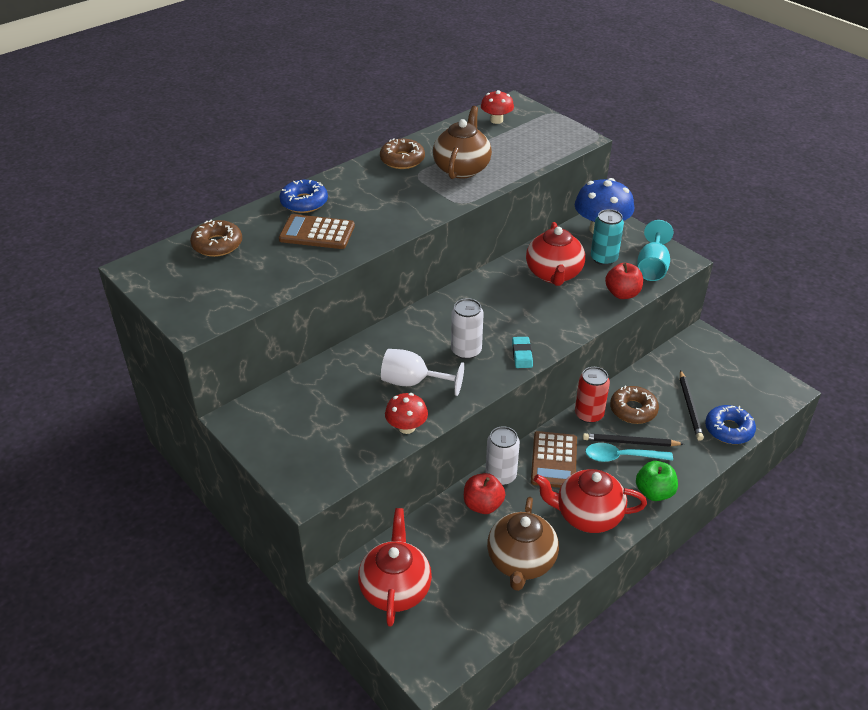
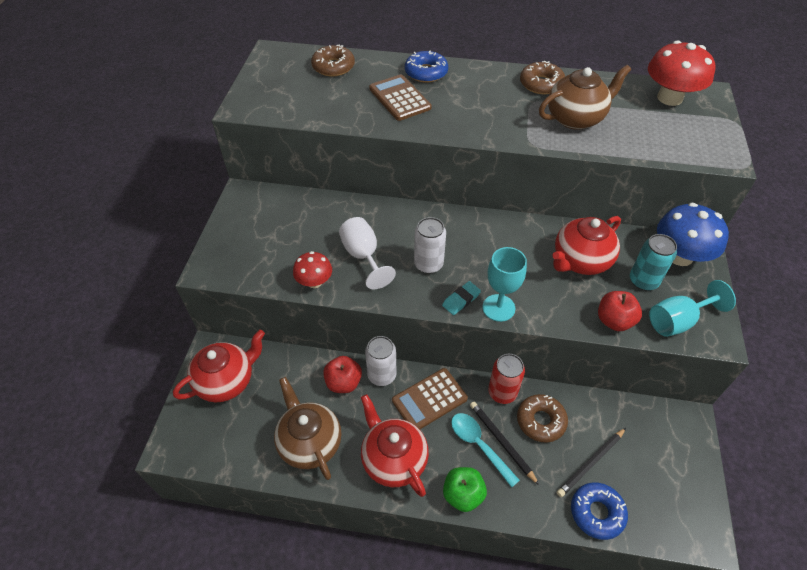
camera: 50 degrees right, 10 degrees up
red mushroom [481,90,514,124] -> red mushroom [648,40,716,106], size x1.73
brown teapot [487,497,559,591] -> brown teapot turned 90 degrees clockwise [274,377,342,480]
none -> turquoise goblet [482,247,527,322]

